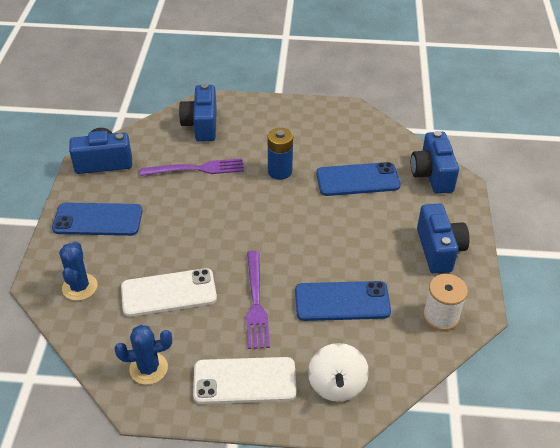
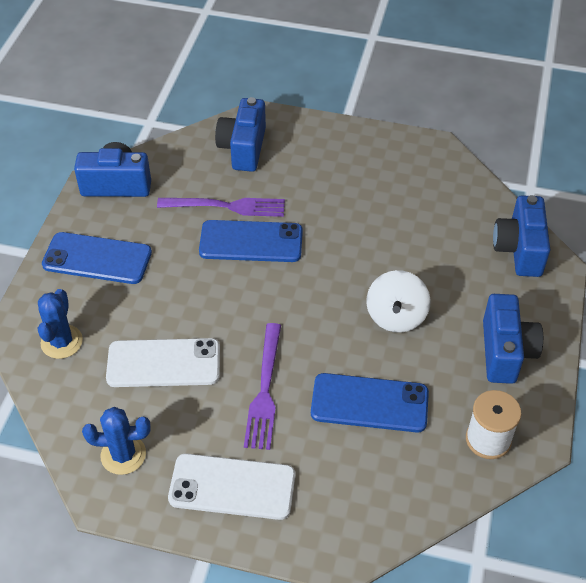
camera: 10 degrees right, 5 degrees up
blue battery [268,128,293,180] -> none
white spinning top [308,343,369,402] -> white spinning top moved to [366,270,431,333]
blue phone [316,162,401,196] -> blue phone moved to [199,220,303,262]

